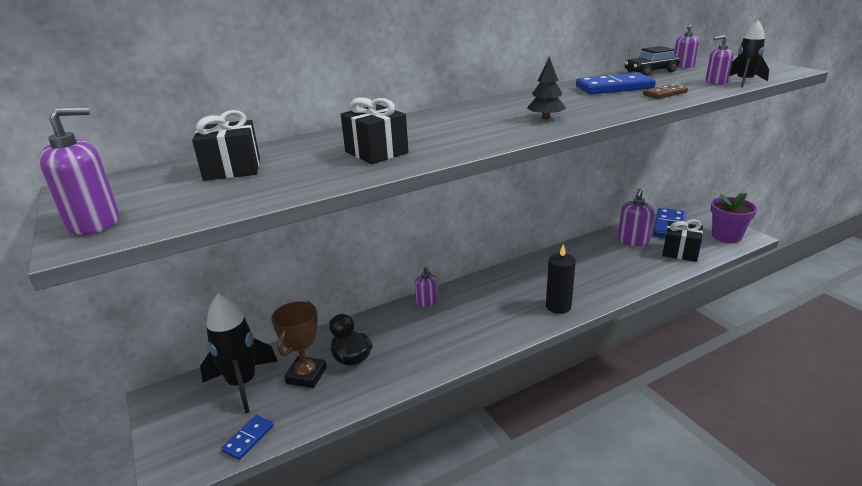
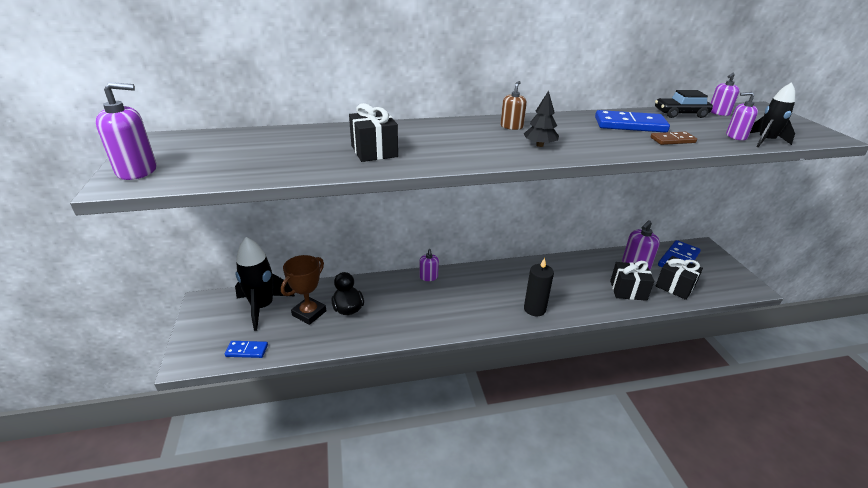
camera: 15 degrees right, 5 degrees up
black gift [192,110,260,181] -> black gift moved to [610,261,654,301]
blue domino [221,415,274,460] -> blue domino turned 45 degrees clockwise [225,341,268,358]
purple flower pot [711,193,757,243] -> none
none -> brown soap dispenser [501,81,527,130]

